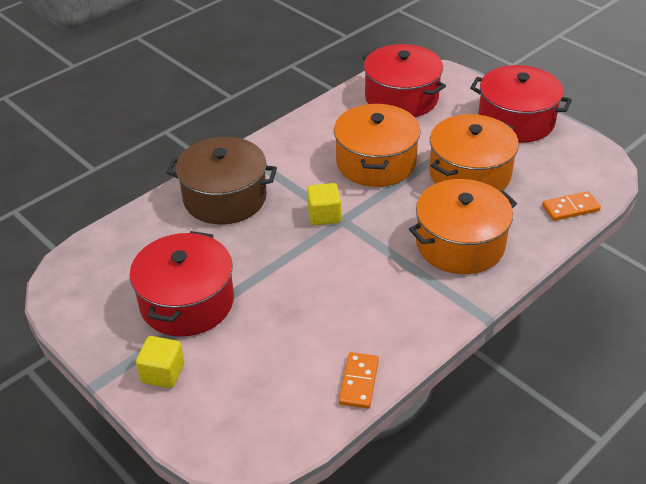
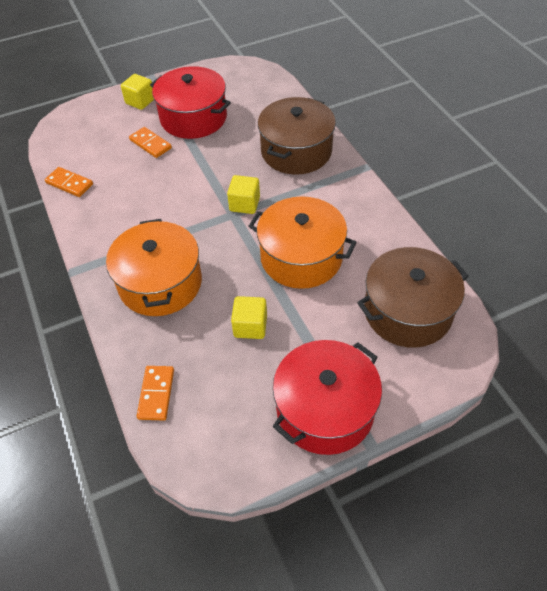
camera: 110 degrees right, 10 degrees up
red pot [362,44,446,117] -> brown pot [357,247,469,348]
orange pot [429,114,519,191] -> yellow cube [231,296,267,339]
none -> orange domino [129,127,172,158]

